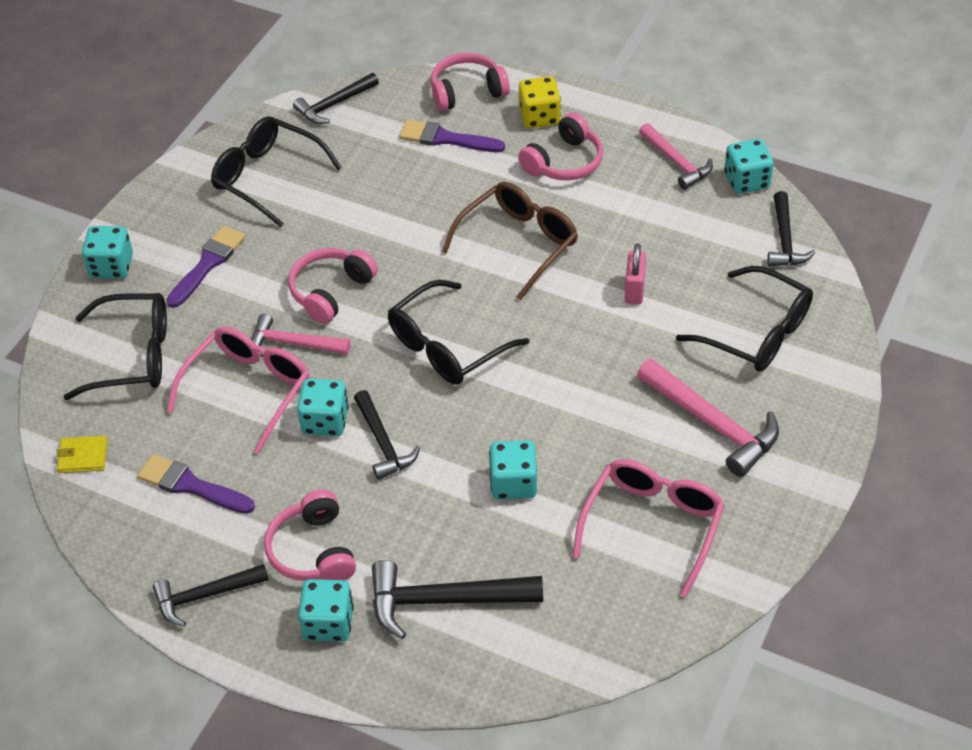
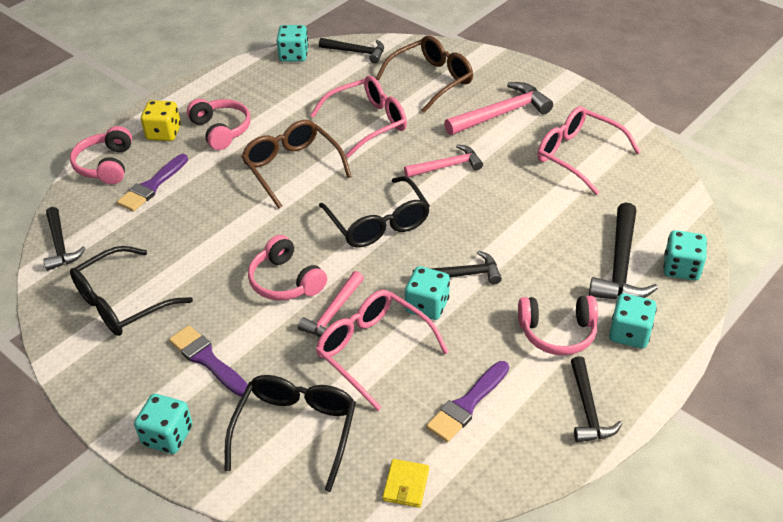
camera: 75 degrees left, 5 degrees down
turquoise dice [489,440,537,500] -> turquoise dice moved to [663,230,707,281]
pink padlock [625,243,646,304] -> pink glasses [310,75,407,158]
pink hammer [639,123,713,190] -> pink hammer moved to [404,144,483,177]
black glasses [676,266,813,372] -> brown glasses [376,36,473,113]

